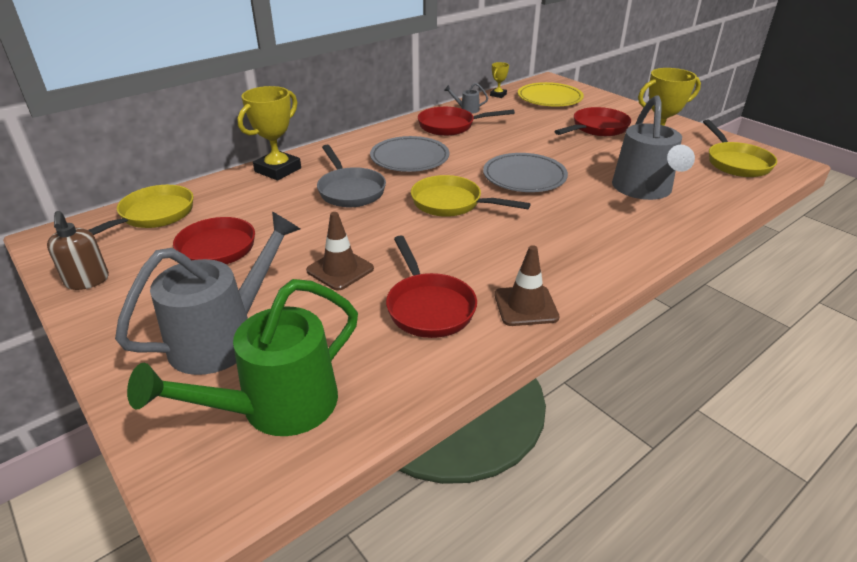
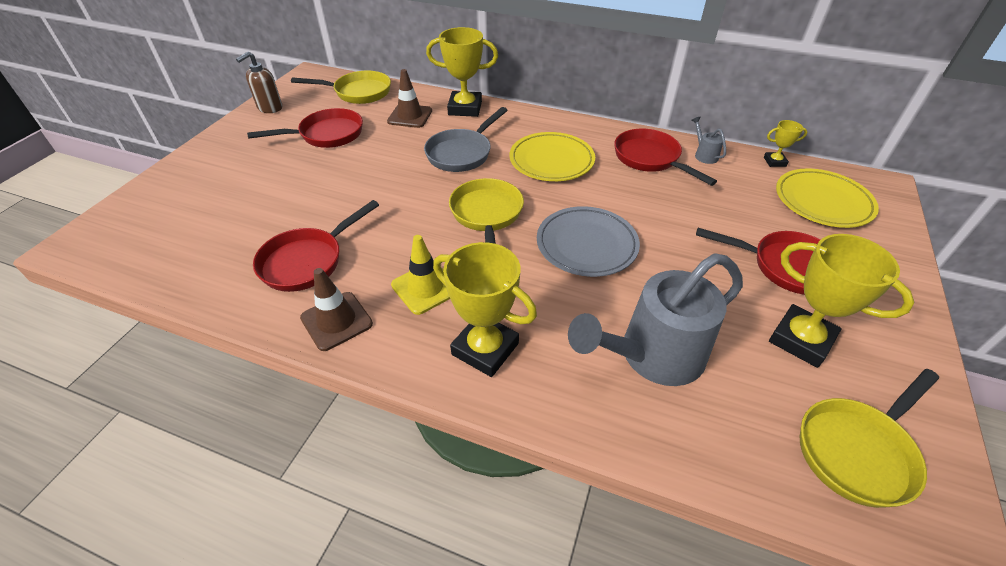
camera: 60 degrees right, 10 degrees up
grey watering can [115,212,300,375] -> none
green watering can [127,279,358,436] -> none
brown traffic cone [306,212,374,291] -> brown traffic cone moved to [387,69,432,128]
grey plate [370,136,450,172] -> yellow plate [510,132,595,181]
none -> yellow traffic cone [391,235,450,315]
none -> yellow trophy [433,242,537,377]

